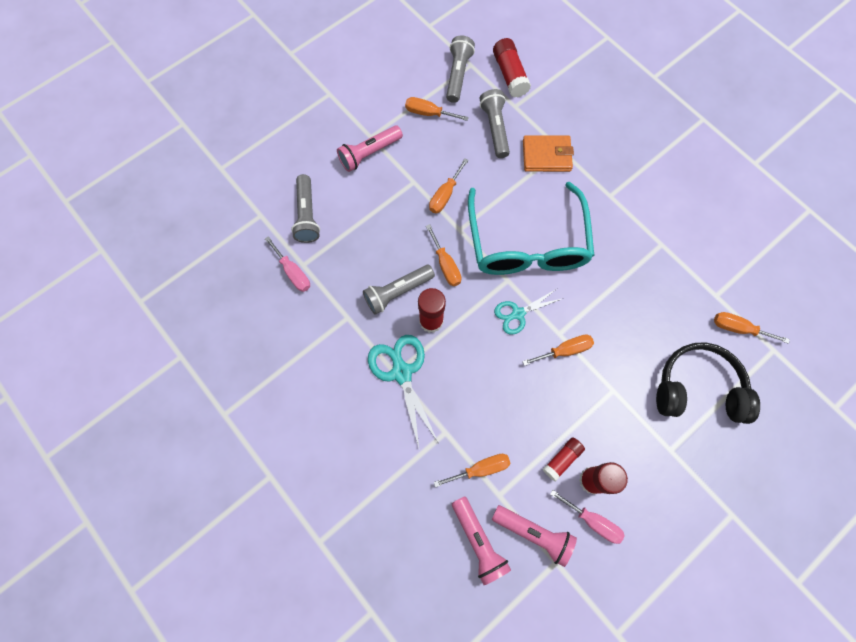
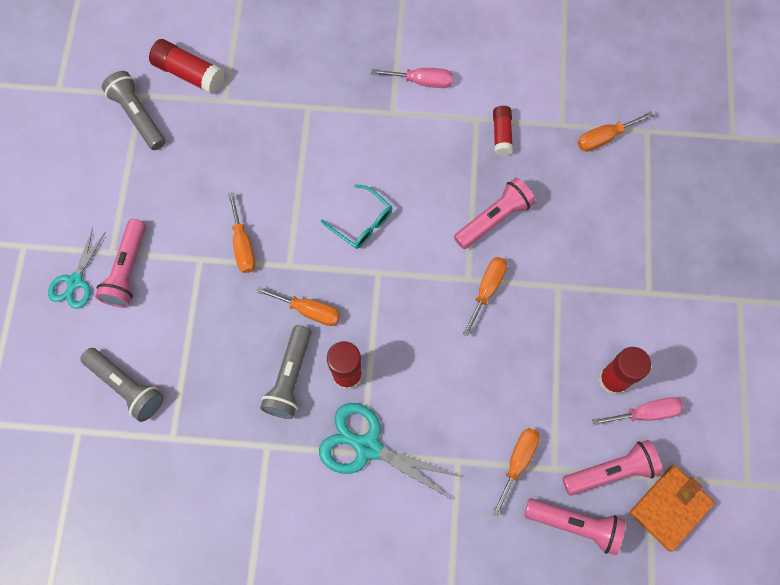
camera: 45 degrees left, 0 degrees up
pink screwdriver [265,236,310,292] -> pink screwdriver moved to [371,68,453,88]
orange screwdriver [405,97,469,121] -> none
turquoise glasses [468,182,595,275] -> turquoise glasses [321,184,392,249], size x0.41
grey flashlight [480,89,510,158] -> none
turquoise scissors [494,290,561,335] -> turquoise scissors moved to [48,228,105,309]
orange wallet [523,135,574,172] -> orange wallet moved to [630,465,715,552]
red glue stick [543,437,585,482] -> red glue stick moved to [493,106,513,156]
black headphones [656,342,760,424] -> none
none -> pink flashlight [454,178,535,249]

